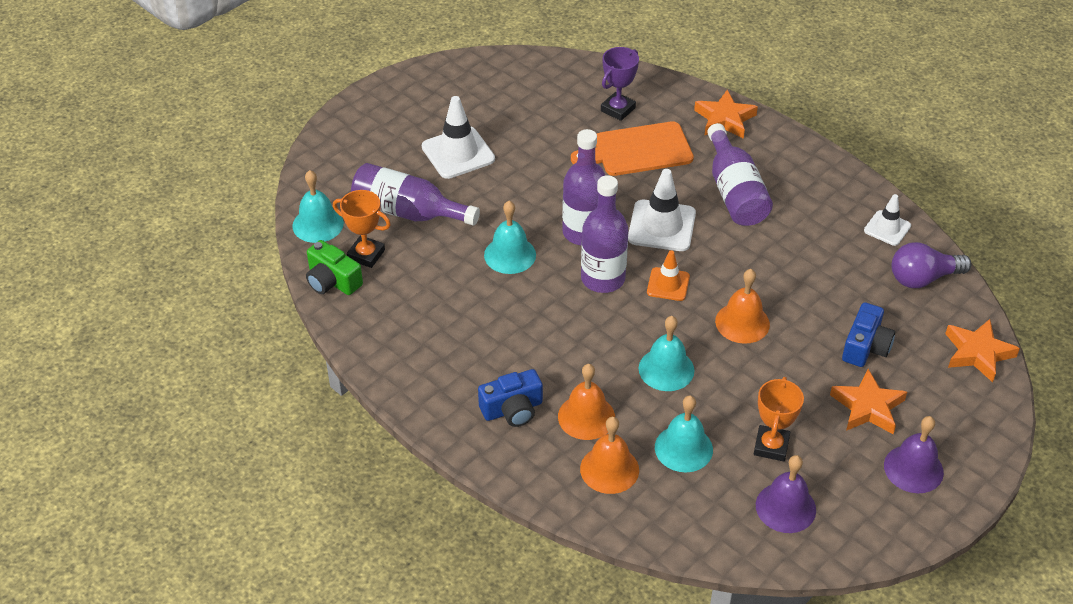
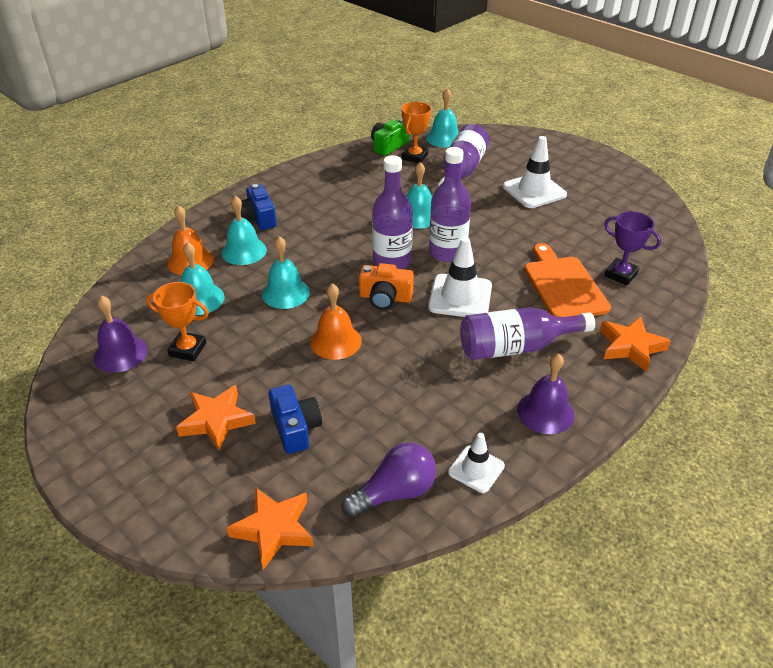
camera: 90 degrees right, 5 degrees down
orange bell [558,364,615,440] -> turquoise bell [221,196,267,265]
orange traffic cone [647,250,690,301] -> orange camera [359,263,414,310]
blue camera [842,302,895,367] -> blue camera turned 135 degrees counterclockwise [269,384,322,454]
purple bell [884,416,944,493] -> purple bell moved to [517,353,575,434]
purple light bulb [891,242,971,288] -> purple light bulb turned 75 degrees clockwise [341,442,436,518]

